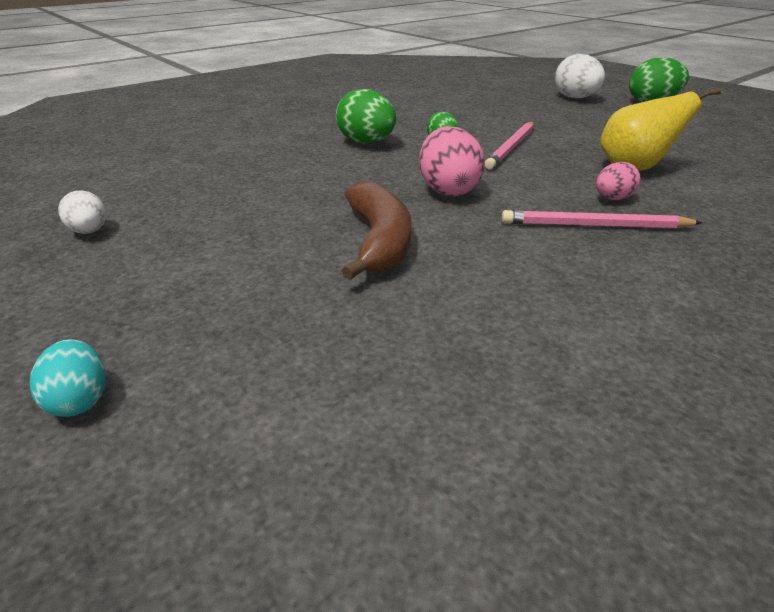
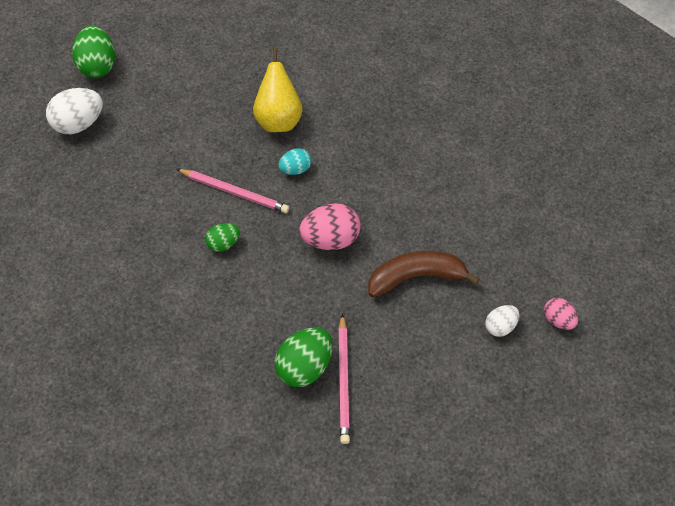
camera: 95 degrees left, 25 degrees up
turquoise egg [30,339,106,417] -> turquoise egg moved to [278,148,311,175]
white egg [58,190,106,234] -> white egg moved to [485,305,519,337]
green egg [336,89,396,144] -> green egg moved to [275,327,332,387]
pink pencil [502,210,702,229] -> pink pencil moved to [338,314,350,444]
pink egg [596,162,641,200] -> pink egg moved to [544,298,578,330]

